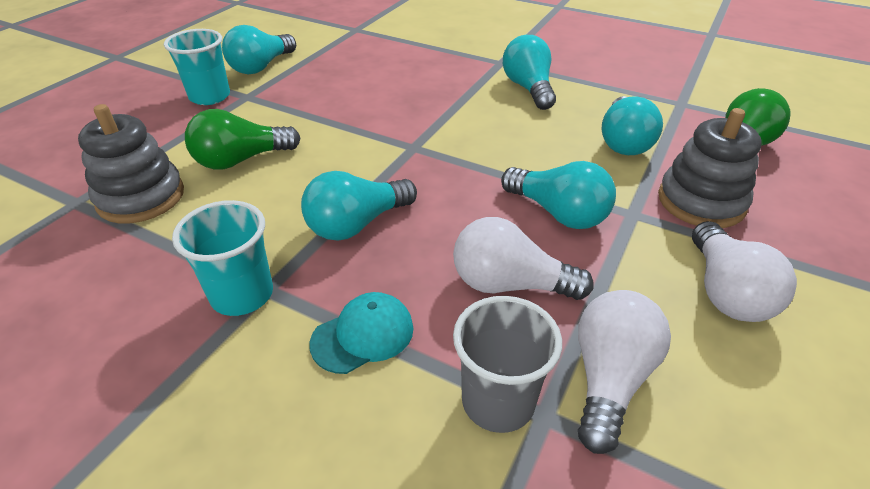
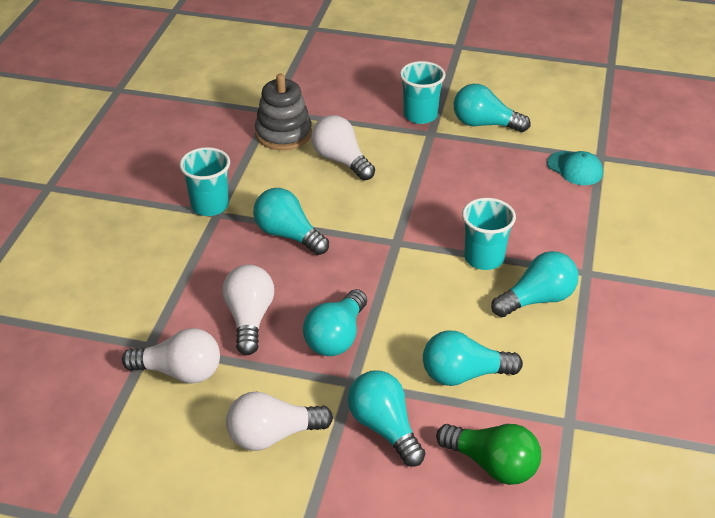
camera: 75 degrees right, 0 degrees up
green light bulb [185,109,300,169] -> white light bulb [311,115,375,181]
turquoise cap [310,292,413,374] -> turquoise cap moved to [547,151,603,185]
grey cup [453,296,562,433] -> none
grey stacking toy [658,108,762,228] -> turquoise light bulb [348,371,425,467]
none -> turquoise cup [462,198,516,270]

